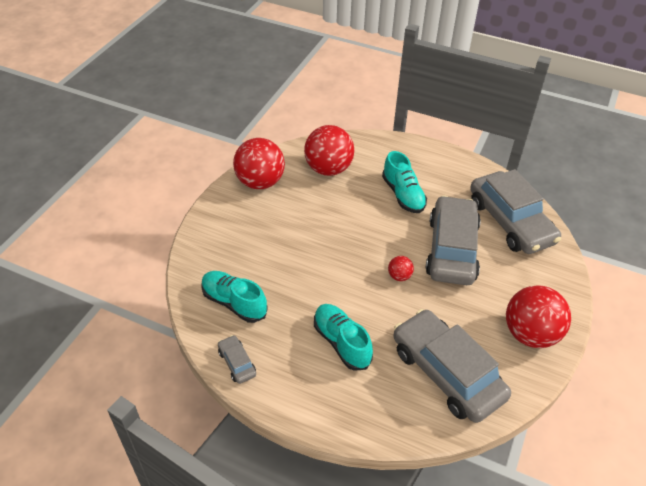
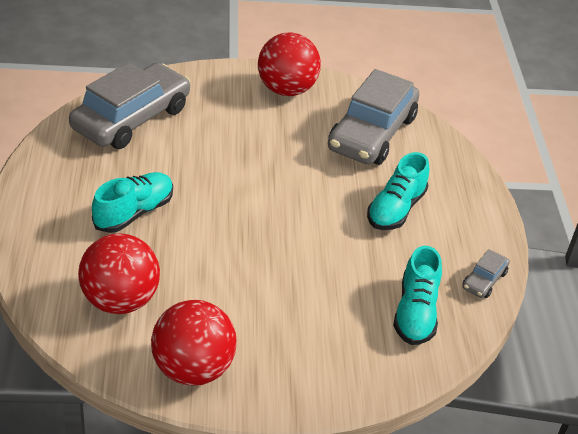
camera: 120 degrees left, 5 degrees down
red ball [388,256,414,281] -> none
grey car [425,196,481,285] -> none

